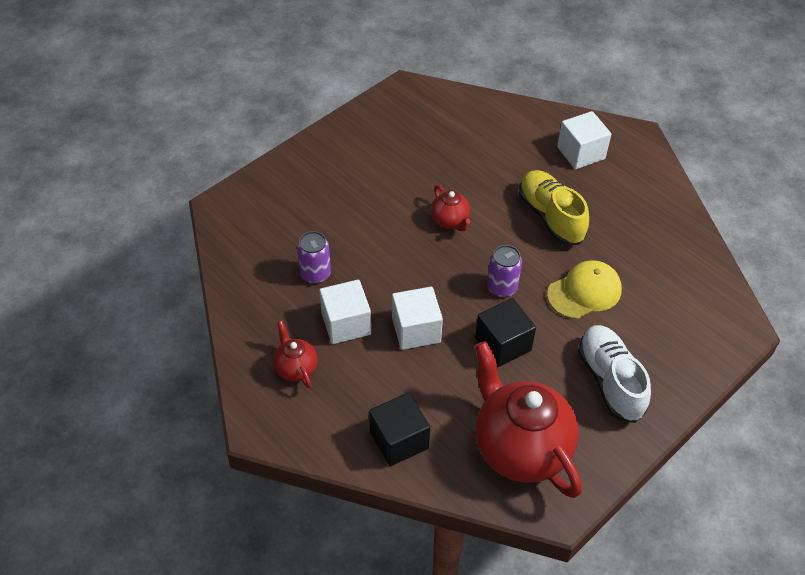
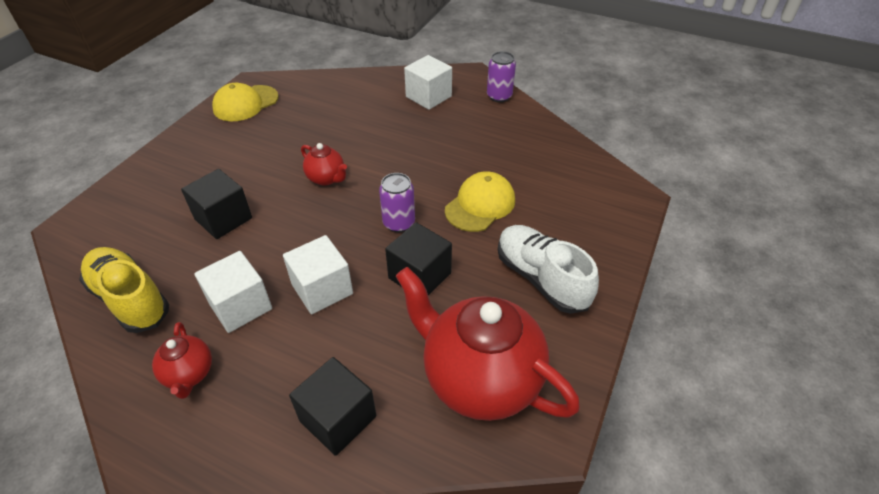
camera: 20 degrees left, 5 degrees down
red teapot [273,321,318,388] -> red teapot turned 150 degrees counterclockwise [152,322,212,399]
purple can [297,231,331,284] -> purple can moved to [487,51,516,102]
yellow shoe [519,170,589,245] -> yellow shoe moved to [79,247,169,333]
none -> black cube [181,169,252,239]
none -> yellow cap [212,83,279,121]

